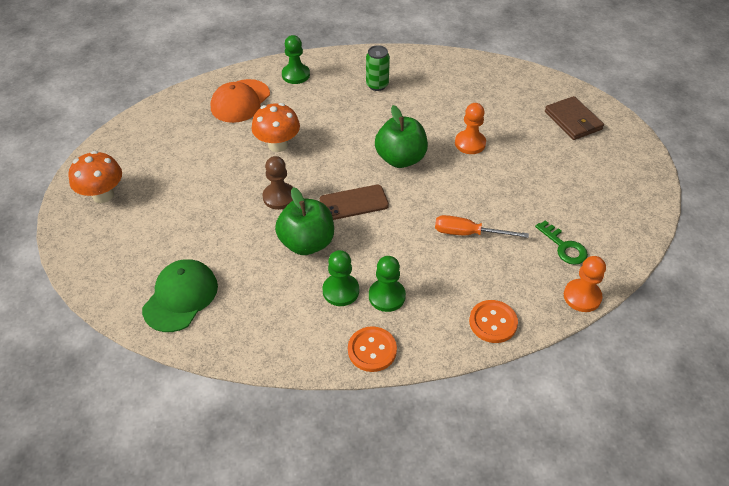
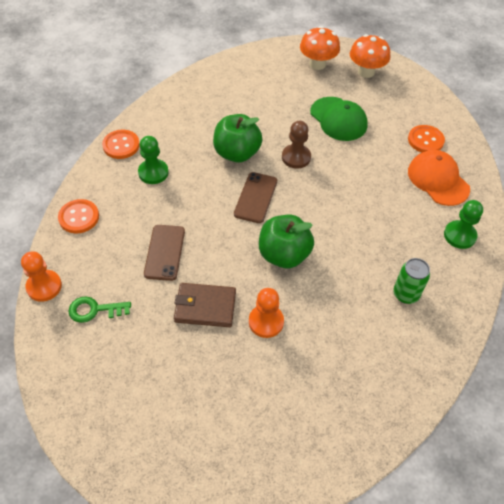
camera: 120 degrees right, 5 degrees up
green cap [142,259,218,332] -> green cap moved to [310,97,368,141]
orange mushroom [251,103,300,152] -> orange mushroom moved to [300,26,340,70]
green pawn [323,250,359,306] -> none
orange screwdriver [435,215,529,238] -> brown phone [144,225,185,281]
brown wallet [545,96,604,140] -> brown wallet moved to [174,283,236,327]
none -> orange button [408,125,445,152]

